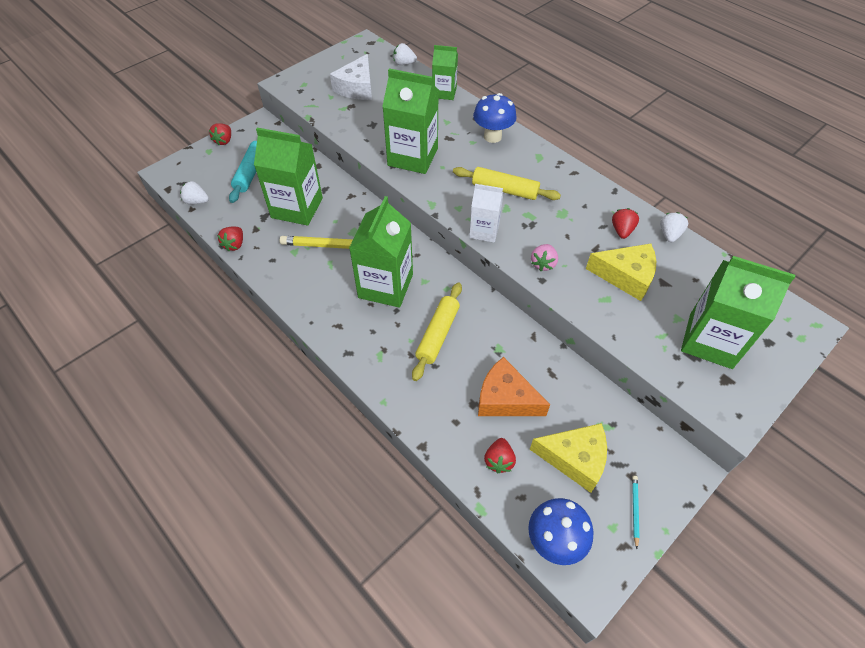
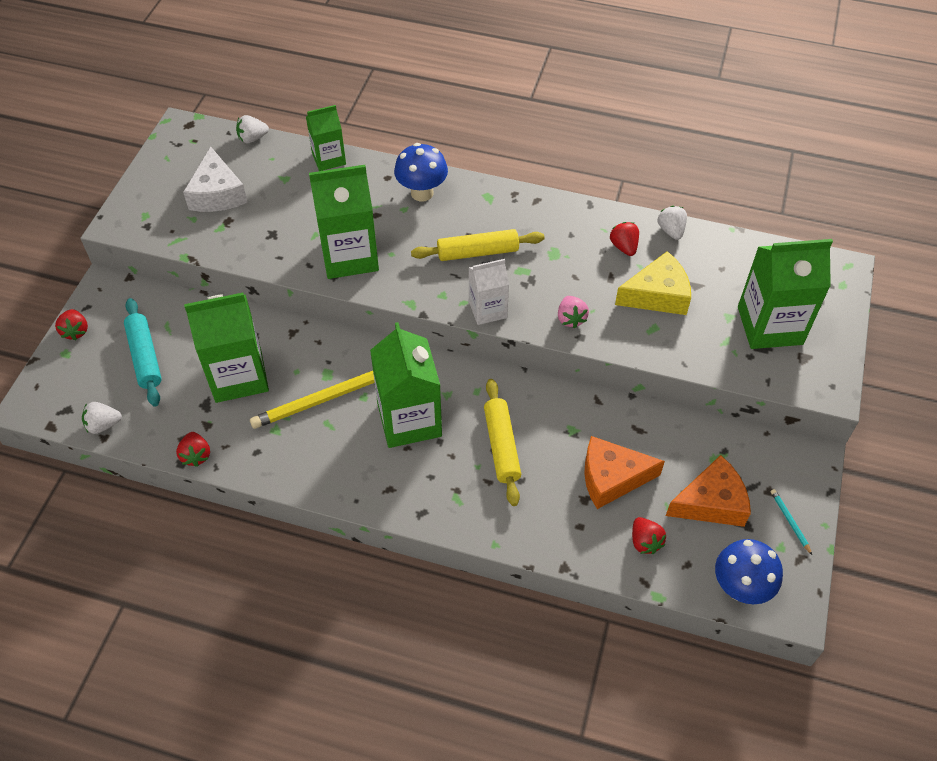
camera: 30 degrees left, 0 degrees up
yellow cheese [529,423,607,493] -> orange cheese [666,455,751,527]

